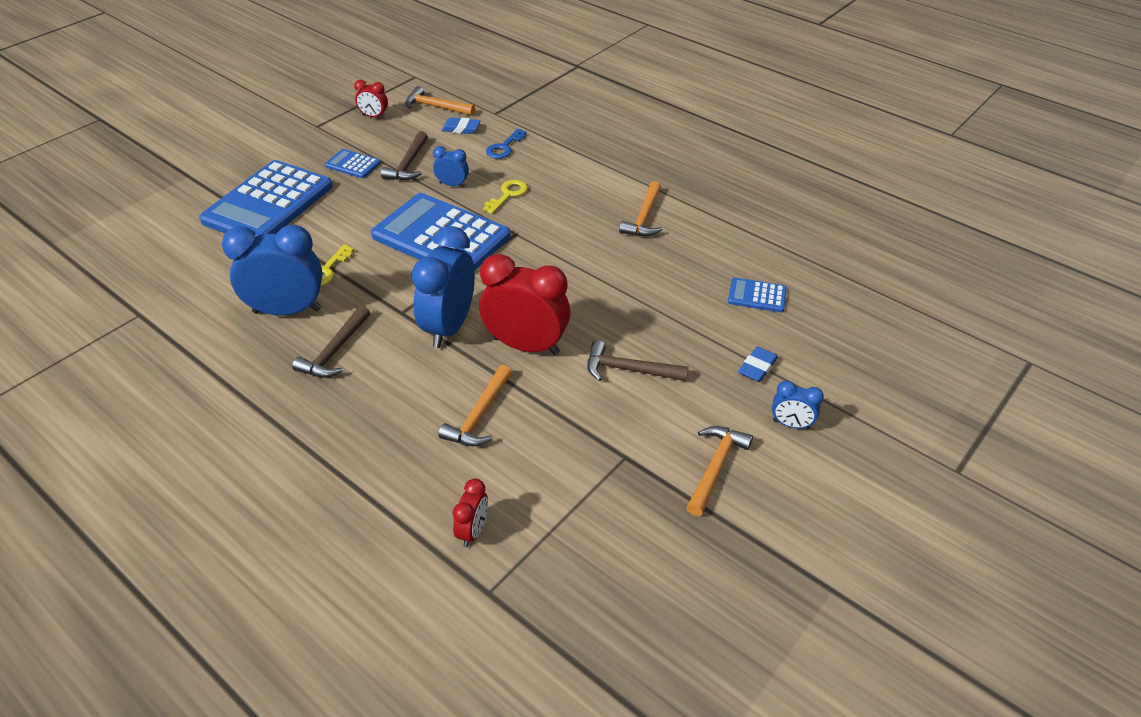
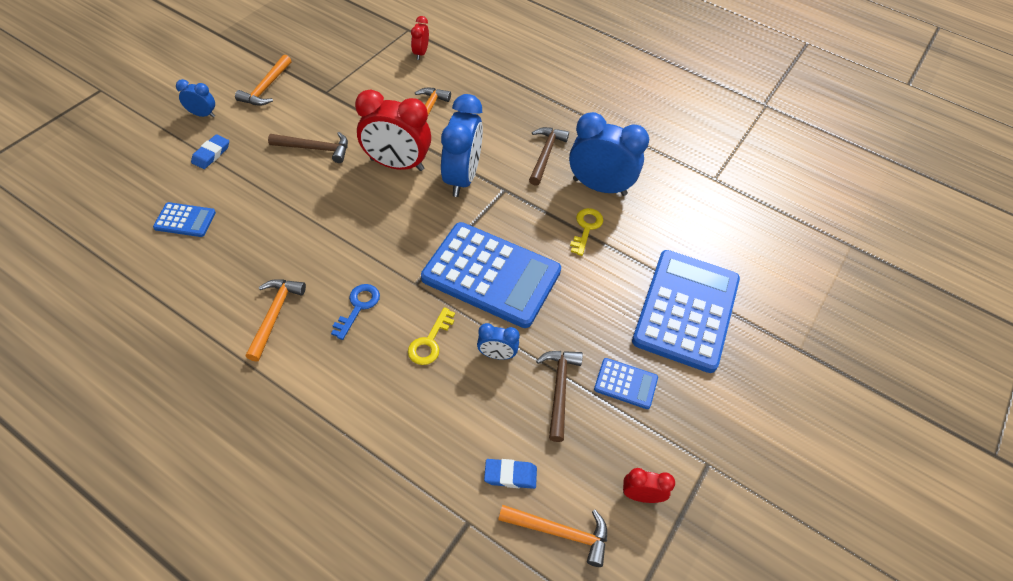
camera: 170 degrees right, 10 degrees up
blue clock [222,225,323,316] -> blue clock turned 150 degrees counterclockwise [569,112,649,196]
blue key [486,129,526,159] -> blue key moved to [331,284,380,340]

